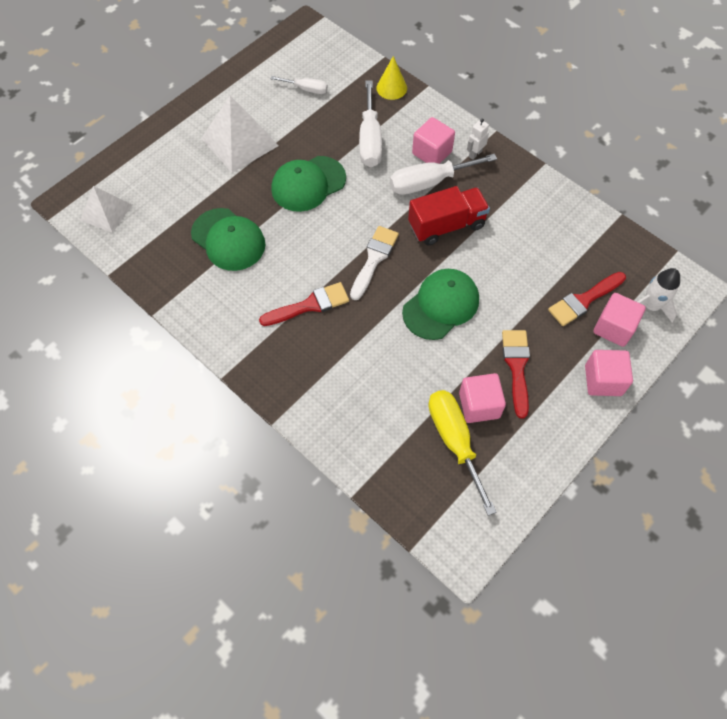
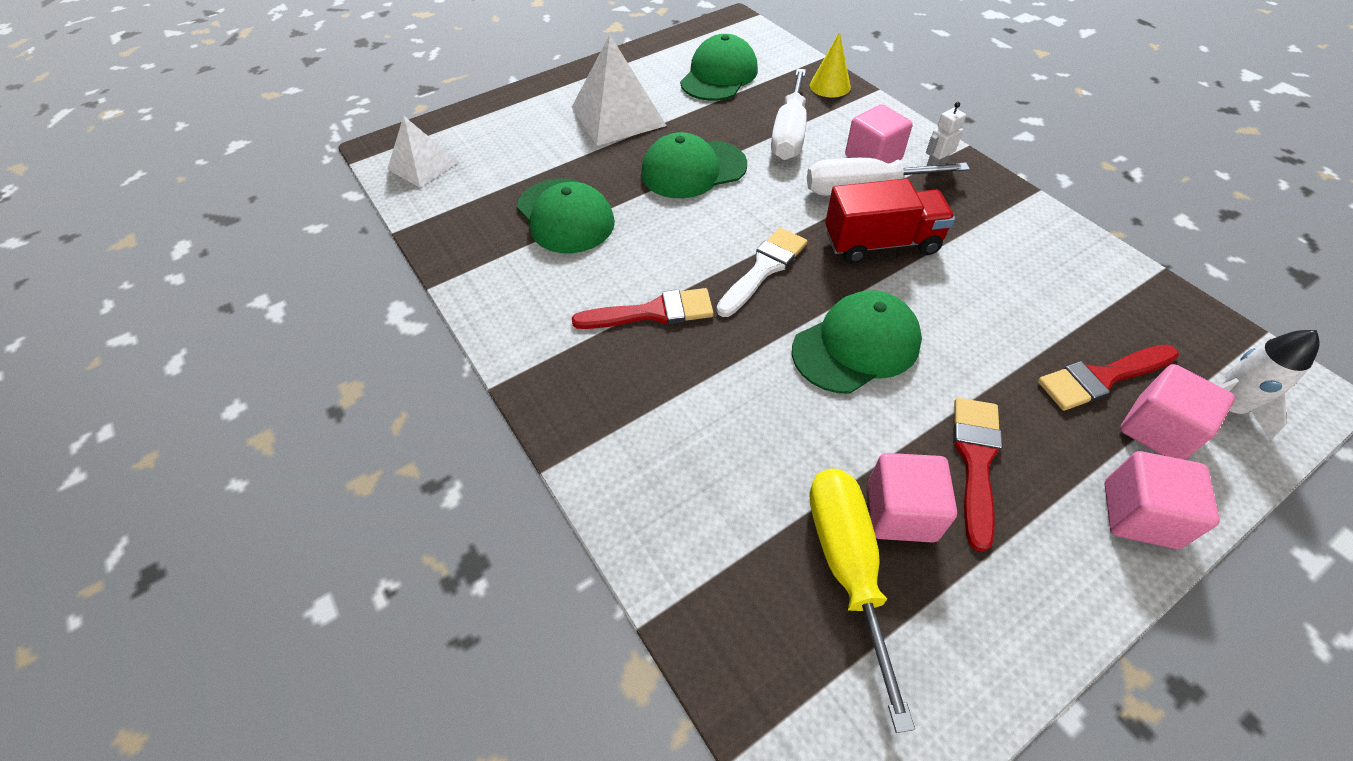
camera: 15 degrees right, 10 degrees down
white screwdriver [270,76,328,94] -> green cap [680,34,758,101]

